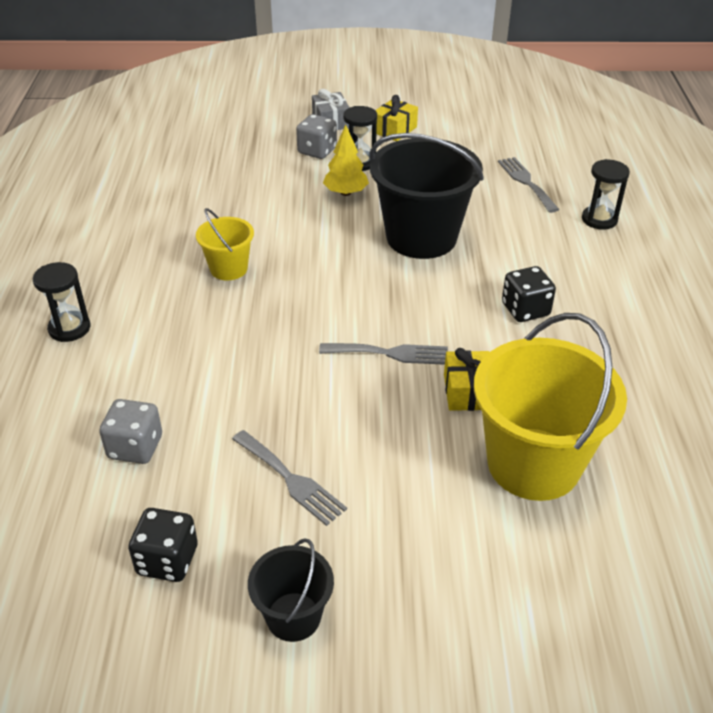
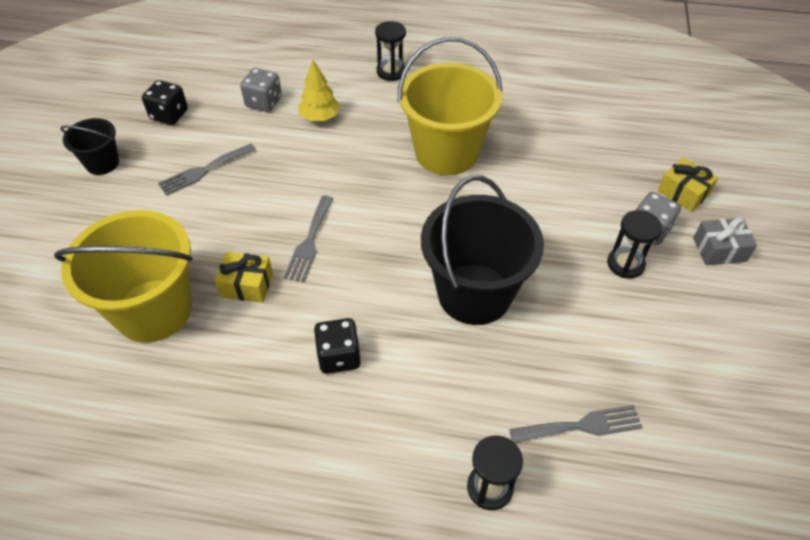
camera: 100 degrees right, 10 degrees up
yellow bucket [196,208,254,280] -> yellow bucket [398,37,502,175], size x1.97
yellow tree [323,124,369,196] -> yellow tree moved to [298,60,340,121]
yellow gift [375,95,418,141] -> yellow gift moved to [657,157,718,212]

